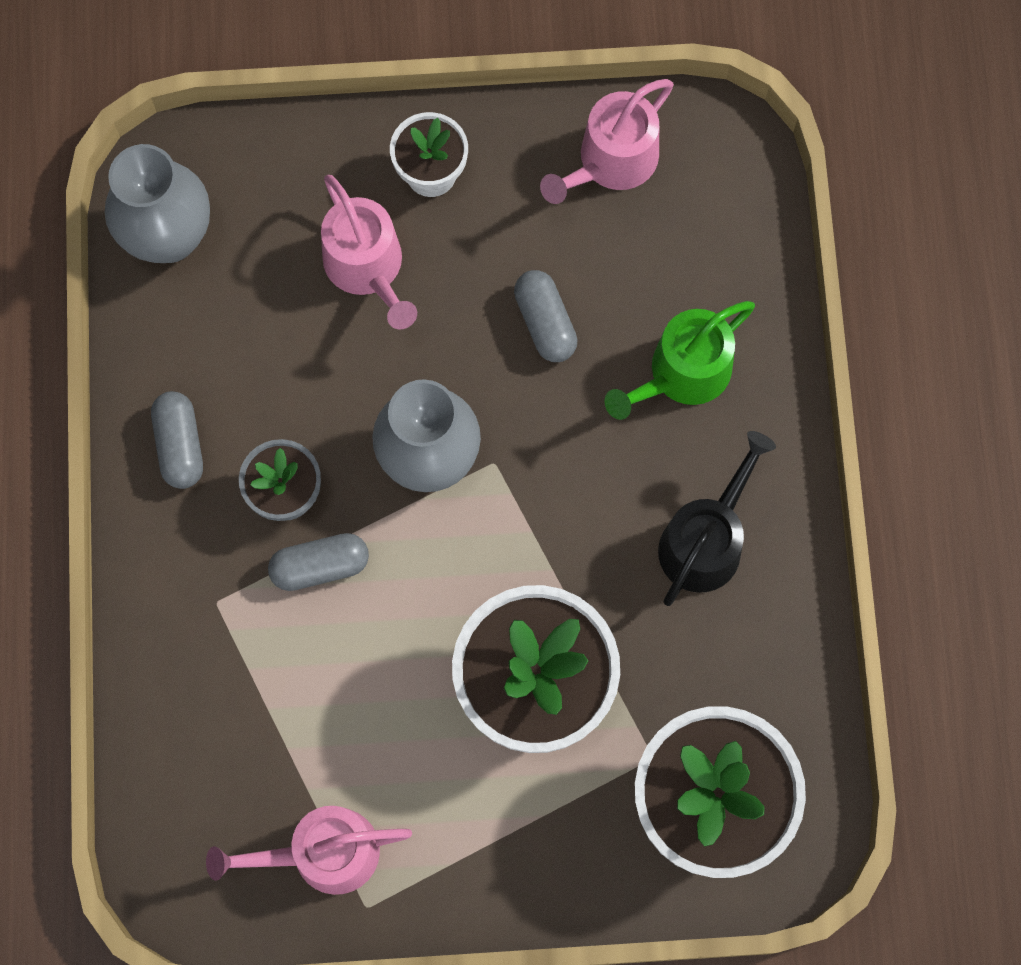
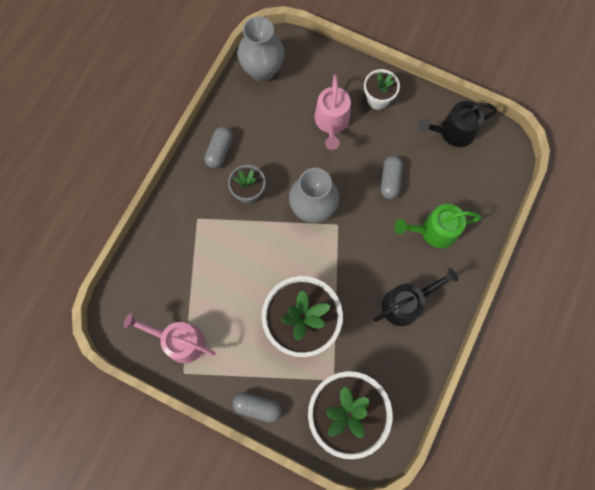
camera: 30 degrees right, 0 degrees up
grey capsule [268,533,369,591] -> grey capsule moved to [232,392,282,423]
pink watering can [540,79,674,204] -> black watering can [417,101,497,147]

